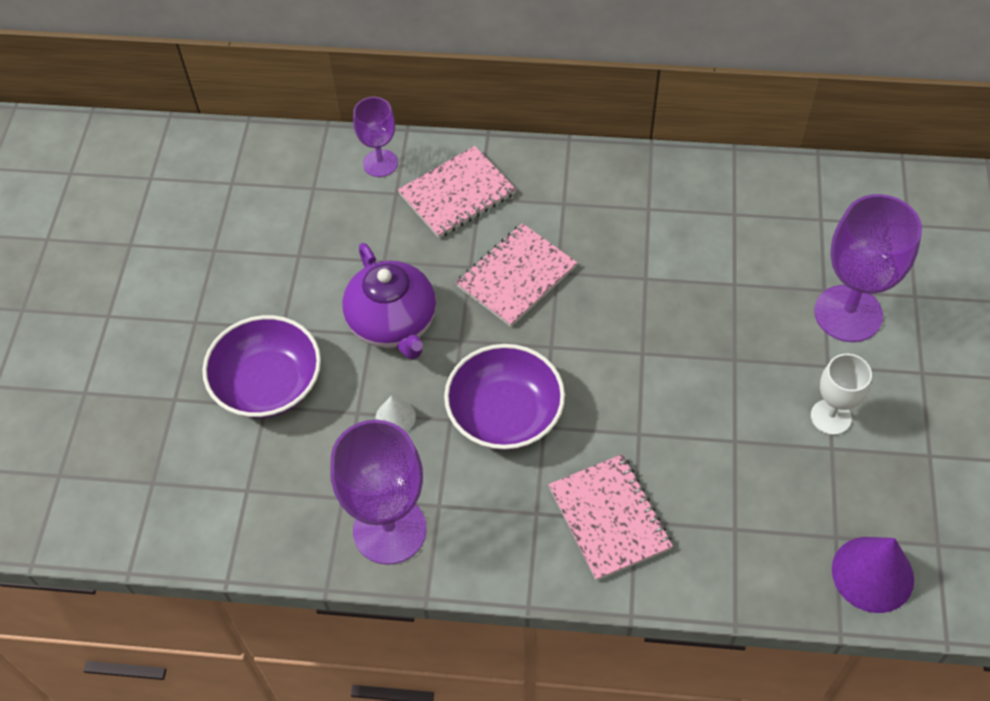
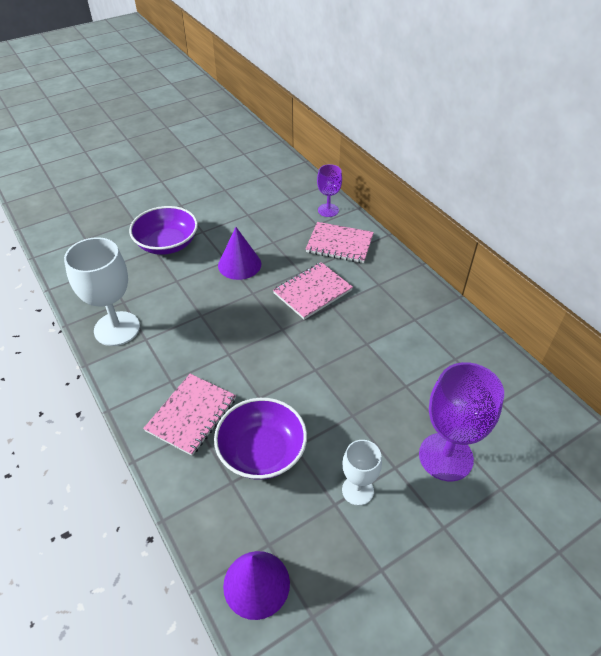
camera: 50 degrees right, 10 degrees down
purple goblet [330,420,427,565] -> white goblet [64,237,140,346]
purple teapot [342,243,436,359] -> purple cone [218,227,261,280]
white cone [375,395,416,432] -> none
purple bowl [444,344,565,450] -> purple bowl moved to [214,398,307,480]
pink notebook [456,223,577,327] -> pink notebook turned 45 degrees counterclockwise [273,262,353,320]

